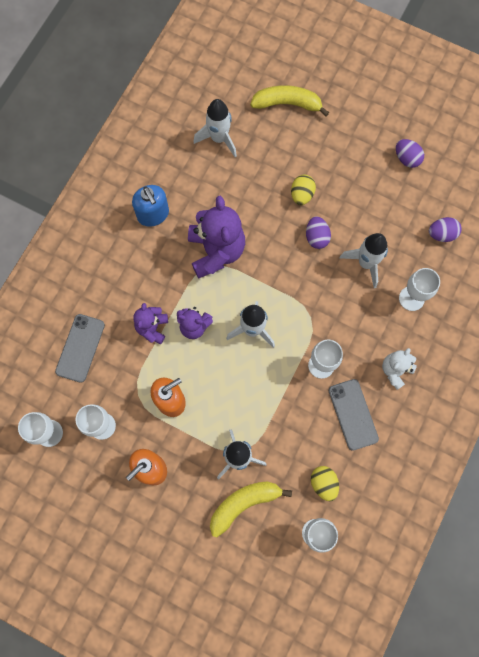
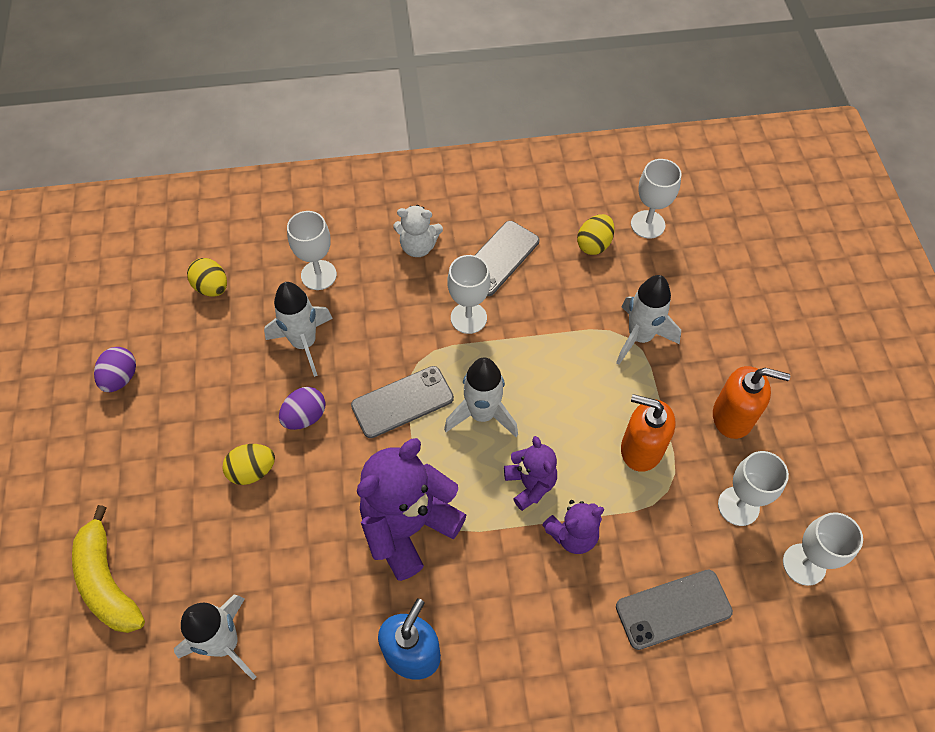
camera: 125 degrees left, 15 degrees down
yellow banana [210,481,292,537] -> none
purple egg [429,217,462,242] -> yellow egg [187,258,227,297]
none -> grey phone [351,366,454,438]

